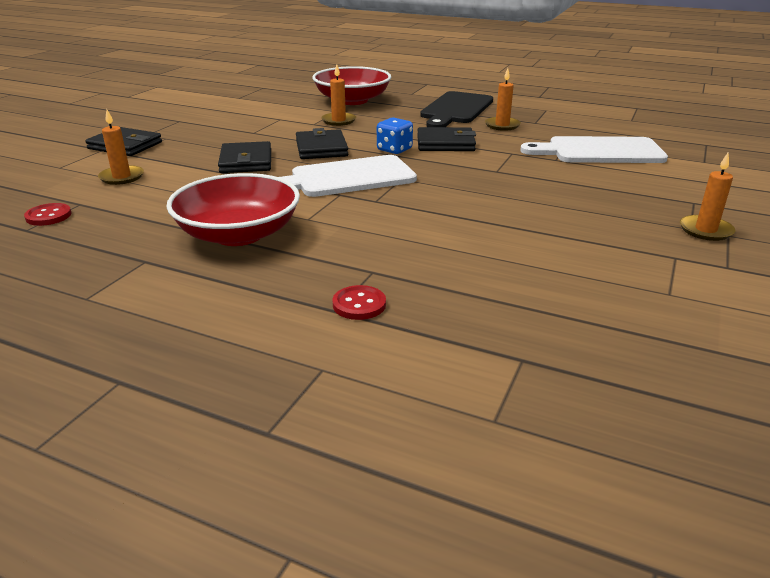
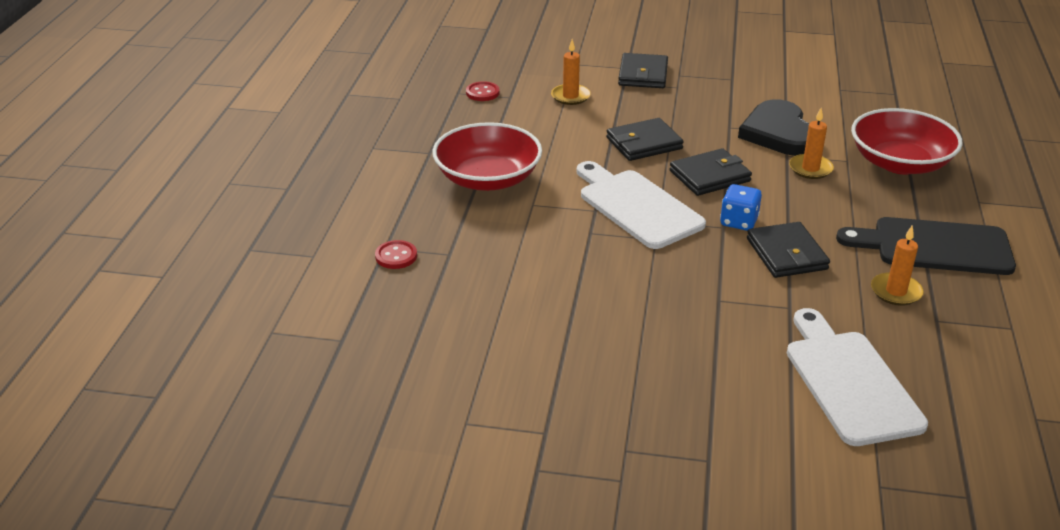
camera: 75 degrees right, 5 degrees up
orange candle [680,153,735,241] -> none
none -> black heart [738,99,810,156]

